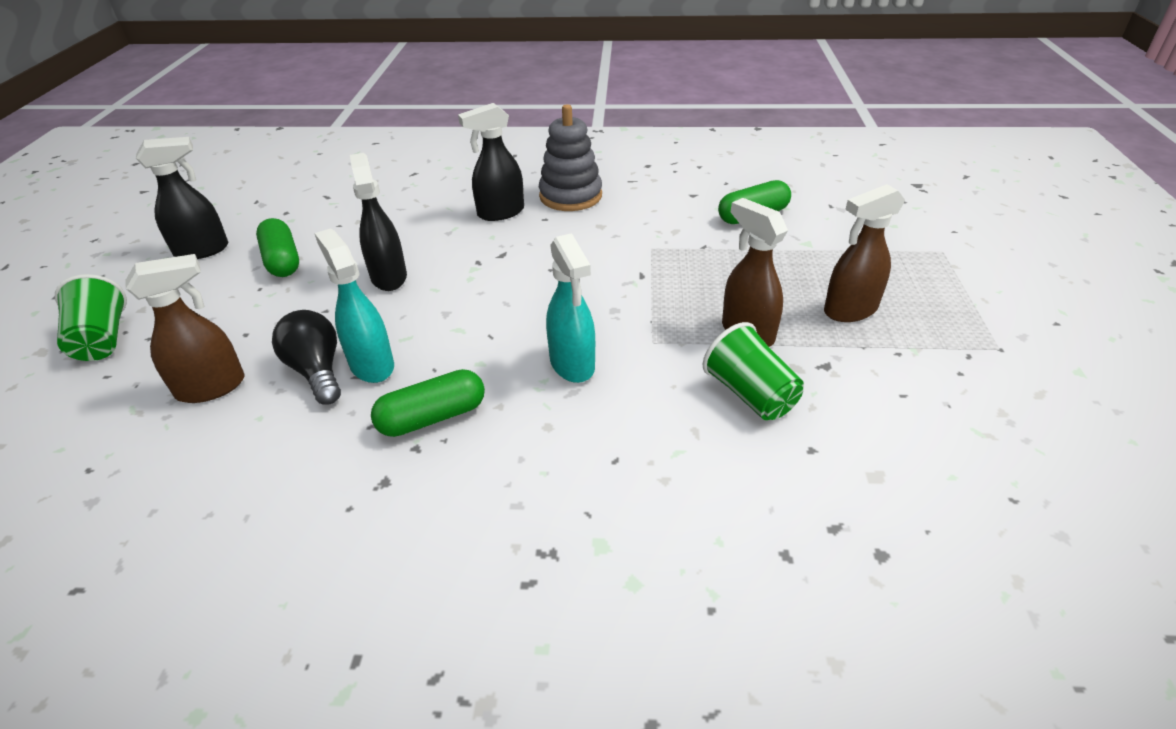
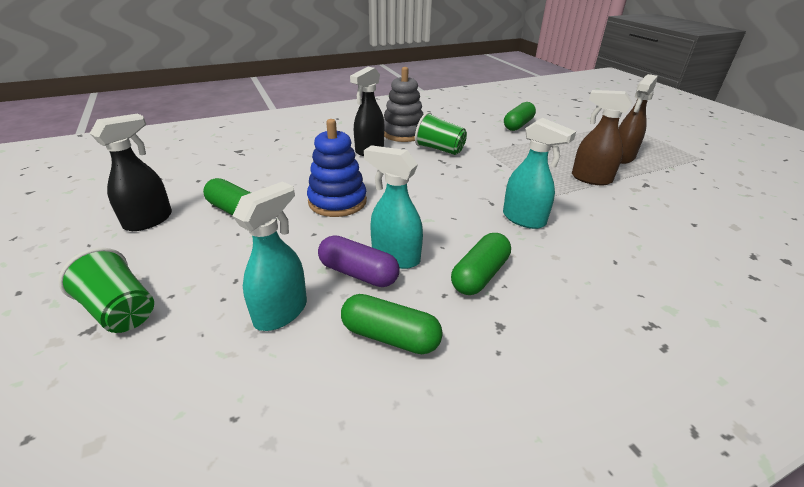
camera: 30 degrees left, 5 degrees down
brown spray bottle [125,254,245,403] -> turquoise spray bottle [232,182,307,331]
black light bulb [272,310,341,404] -> purple capsule [318,235,400,287]
black spray bottle [350,153,407,291] -> blue stacking toy [307,119,367,217]
green cup [703,322,804,420] -> green cup moved to [415,112,467,155]
none -> green capsule [341,294,443,354]

